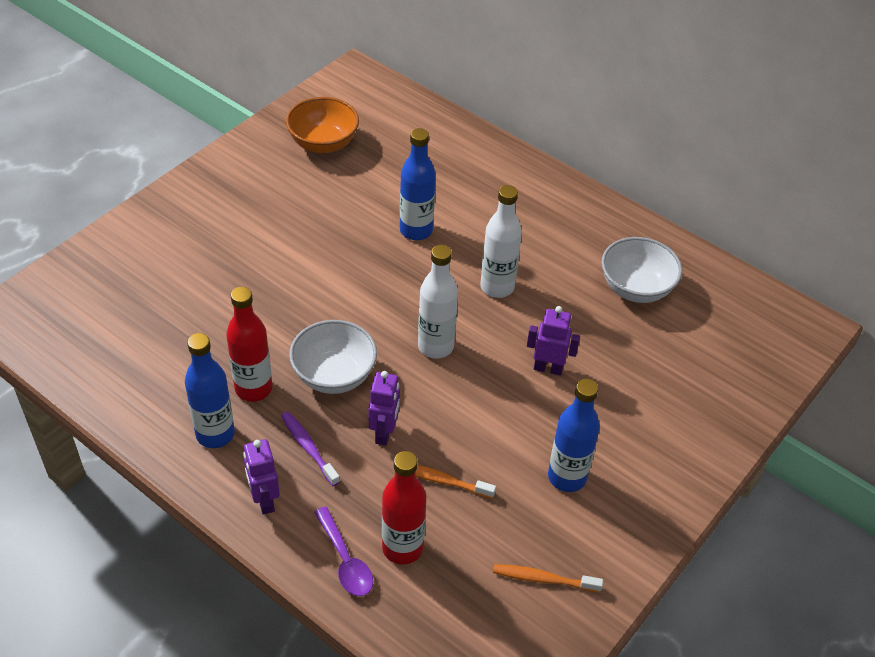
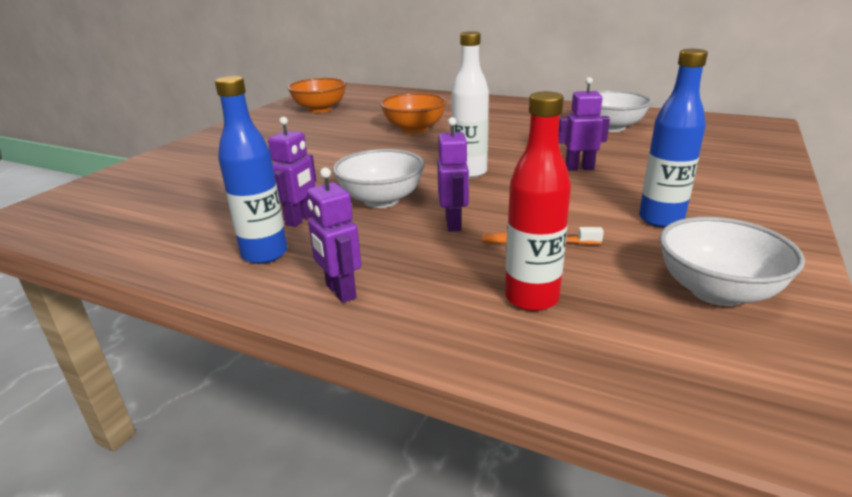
camera: 10 degrees left, 20 degrees down
red bottle [226,287,272,402] -> purple robot [268,117,316,227]
purple toothbrush [281,411,340,486] -> none
purple spoon [314,506,373,596] -> none
blue bottle [400,128,436,240] -> orange bowl [380,93,447,133]
white bottle [480,185,522,298] -> none
orange toothbrush [493,564,603,592] -> white bowl [660,217,805,306]

